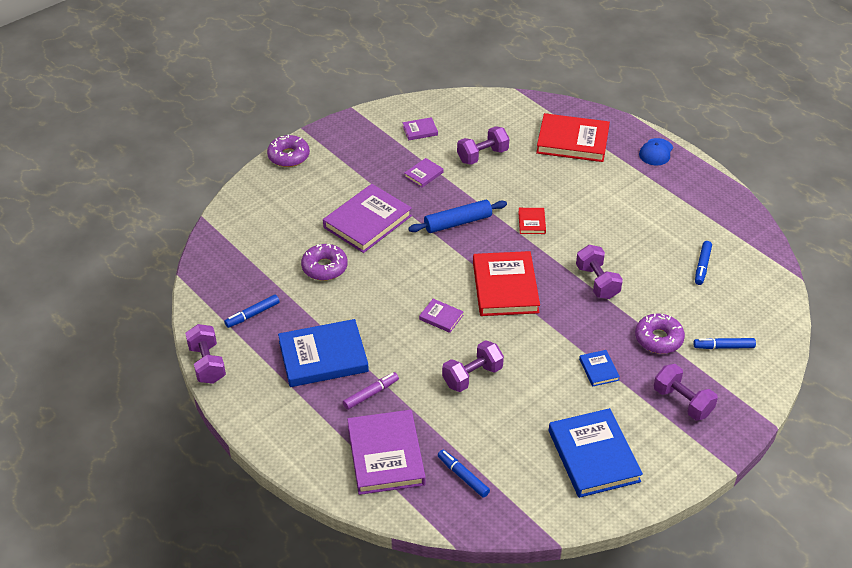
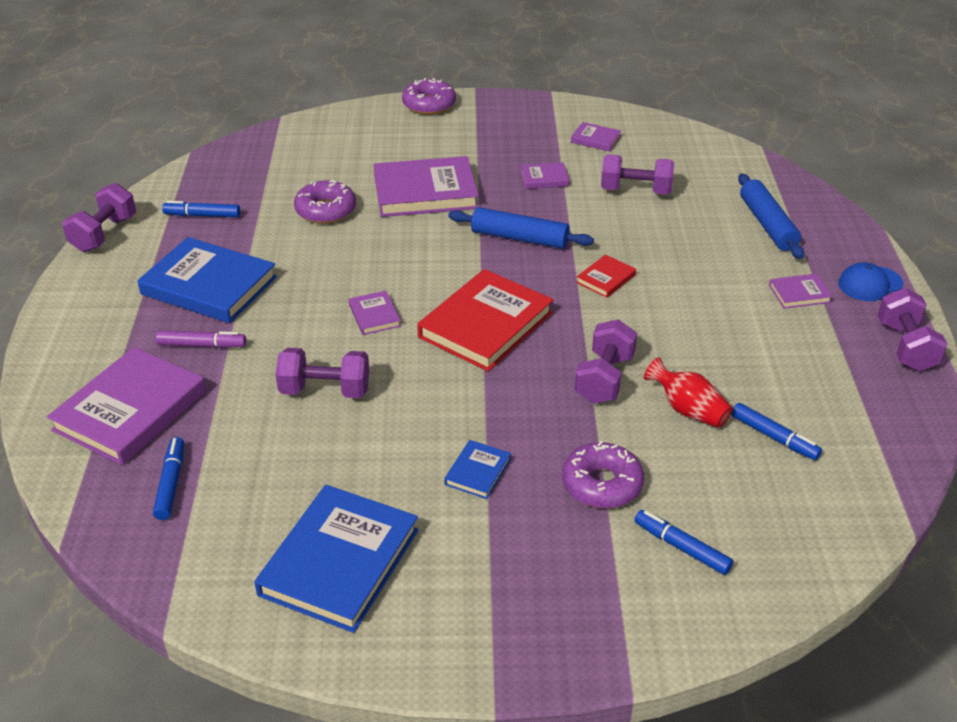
camera: 40 degrees right, 5 degrees down
red book [536,113,610,162] -> blue rolling pin [738,174,804,259]
purple dumbbell [654,364,718,420] -> purple dumbbell moved to [878,288,948,372]
blue marker [695,241,712,285] -> blue marker turned 105 degrees counterclockwise [731,403,822,460]
none -> red vase [644,357,732,428]
none -> purple book [769,274,833,309]

